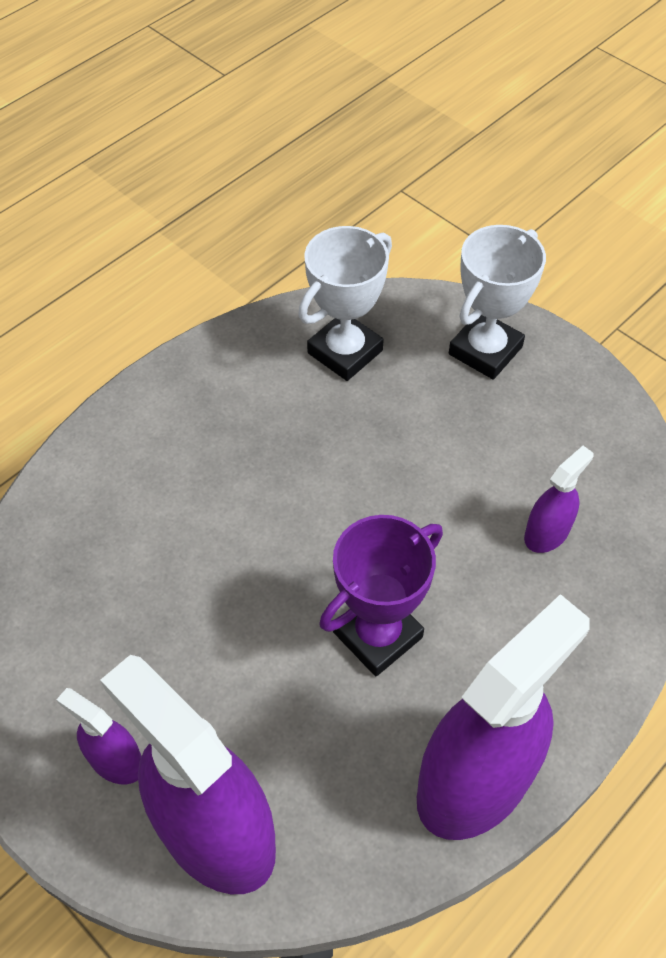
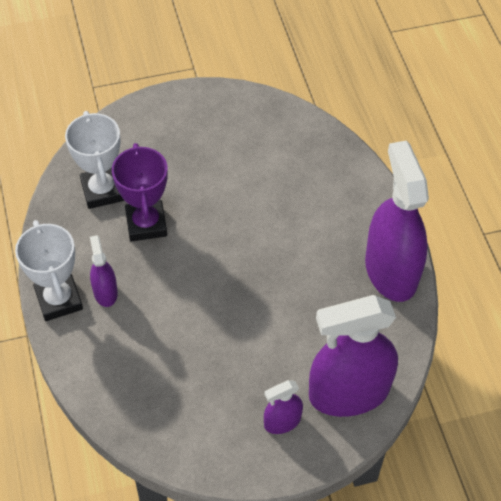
camera: 60 degrees left, 0 degrees up
purple trophy [319,515,443,676] -> purple trophy moved to [112,143,168,242]
white trophy [449,225,546,380] -> white trophy moved to [15,220,83,321]
purple spray bottle [524,446,593,553] -> purple spray bottle moved to [90,235,118,307]

